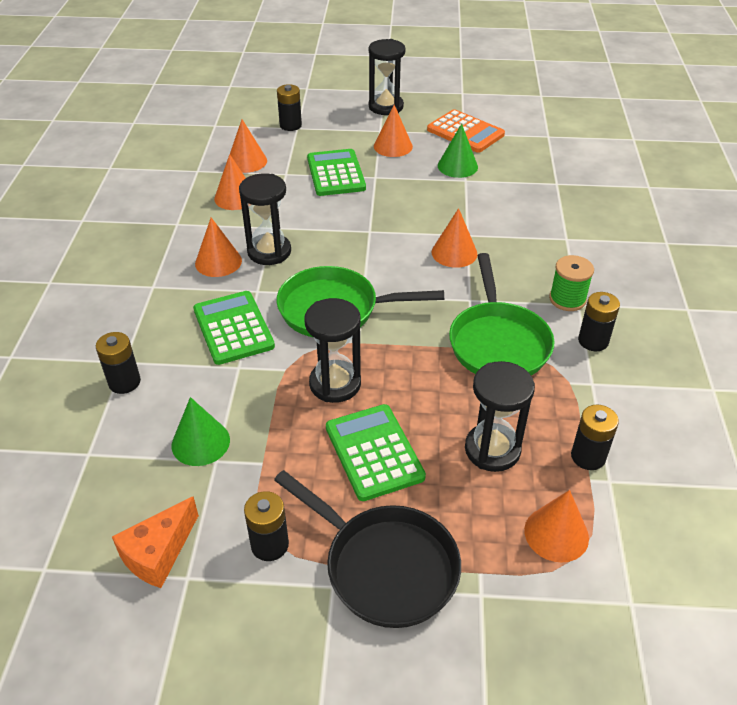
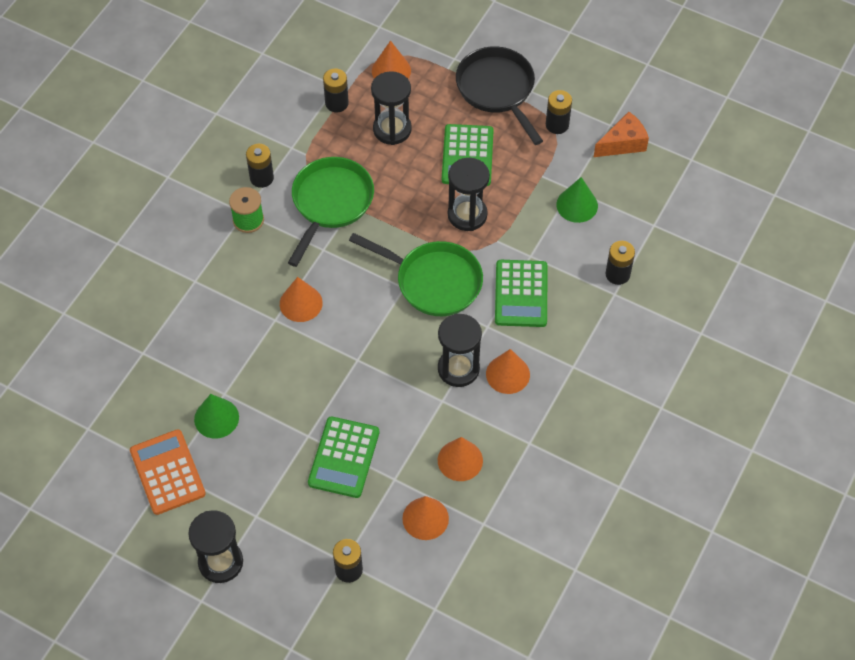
camera: 155 degrees left, 15 degrees up
orange cone [374,105,413,157] -> none

